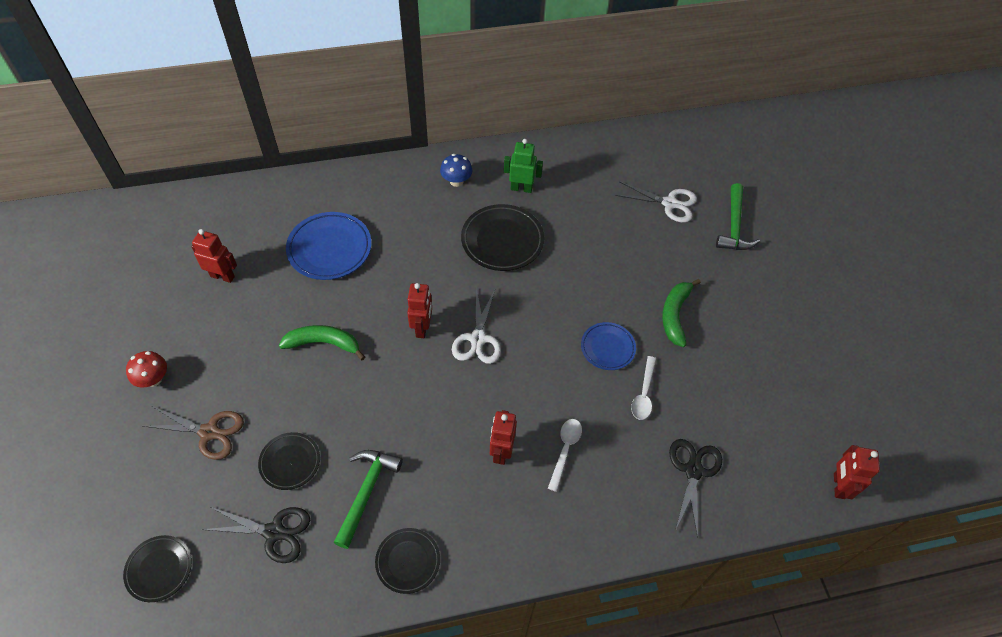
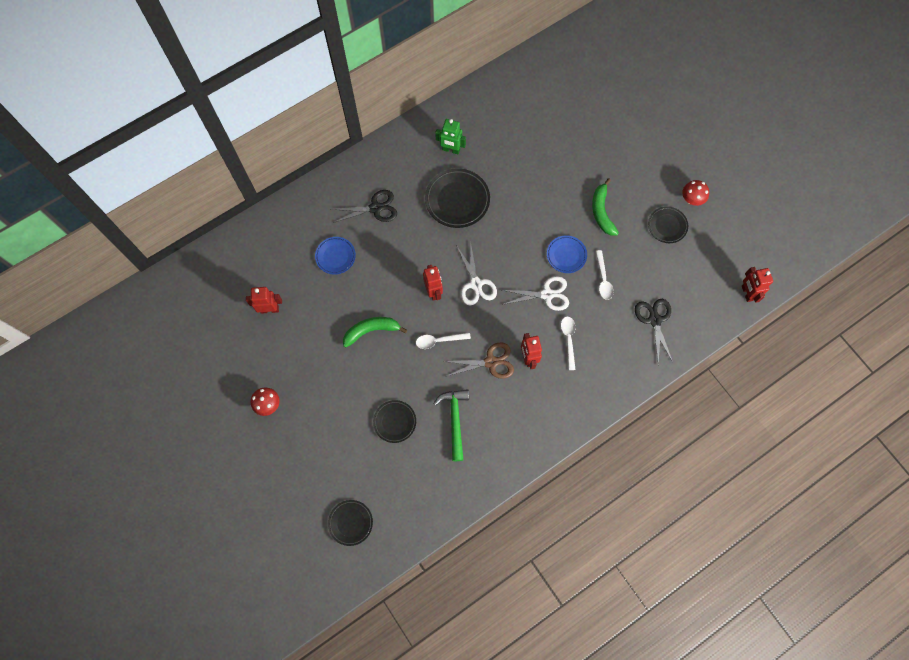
camera: 20 degrees left, 15 degrees up
brown scissors [143,407,244,460] -> brown scissors moved to [444,342,514,379]
black scissors [201,507,310,563] -> black scissors moved to [331,190,397,223]
blue plate [286,212,371,280] -> blue plate [315,237,356,275], size x0.61
black plate [375,528,440,594] -> black plate moved to [648,206,688,243]
blue mushroom [440,154,472,187] -> none
green robot [504,139,543,193] -> green robot turned 150 degrees counterclockwise [435,119,466,154]
white scissors [615,182,697,223] -> white scissors moved to [502,276,569,311]
green hammer [716,183,760,250] -> none
none -> white spoon [416,332,471,349]
none -> red mushroom [682,180,709,206]

